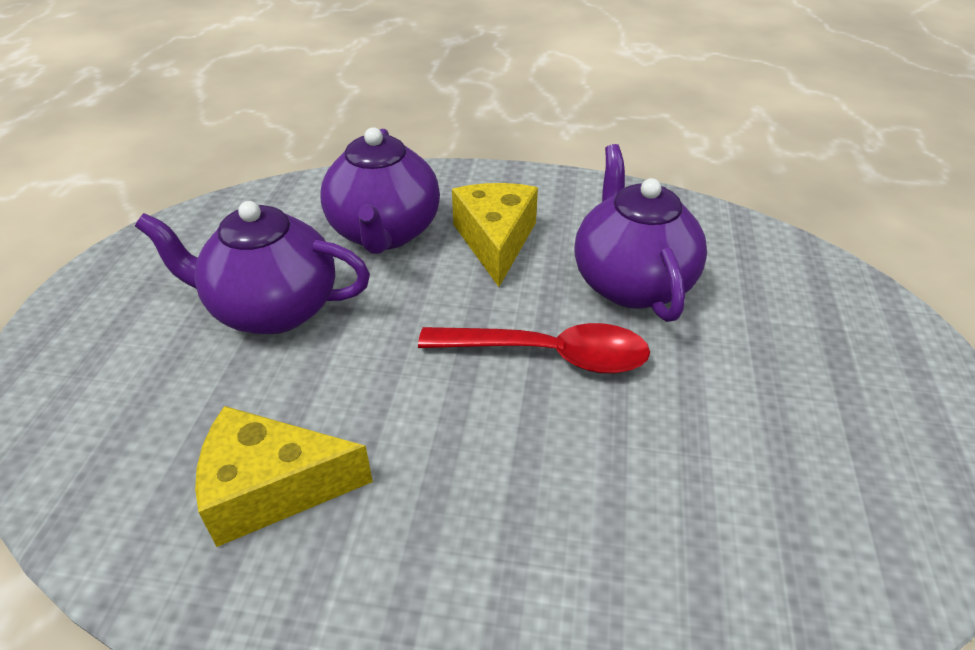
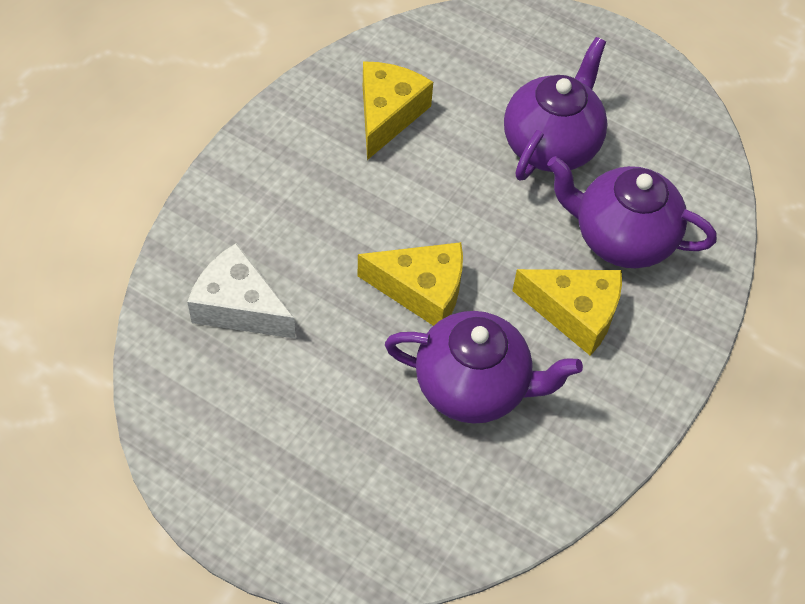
camera: 110 degrees right, 15 degrees up
red spoon [418,323,650,374] -> yellow cheese [358,242,463,326]
none -> white cheese [187,243,296,339]

